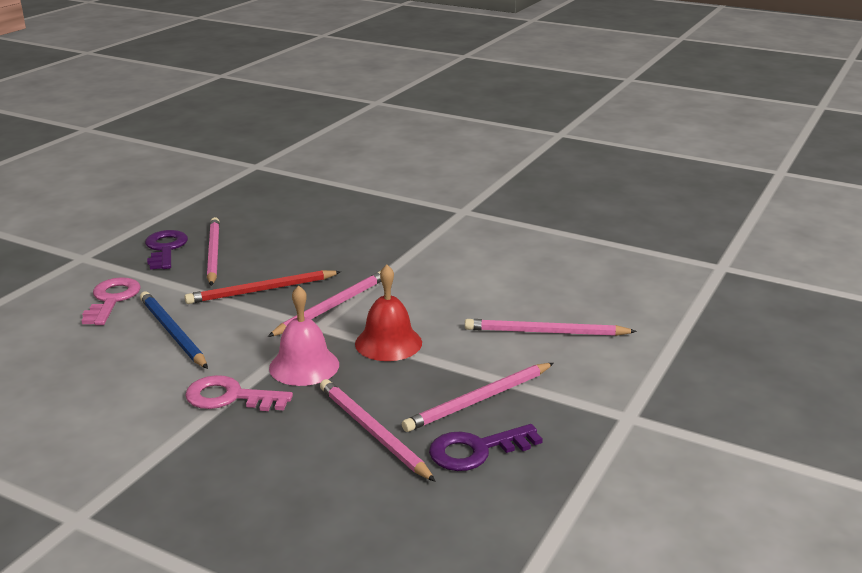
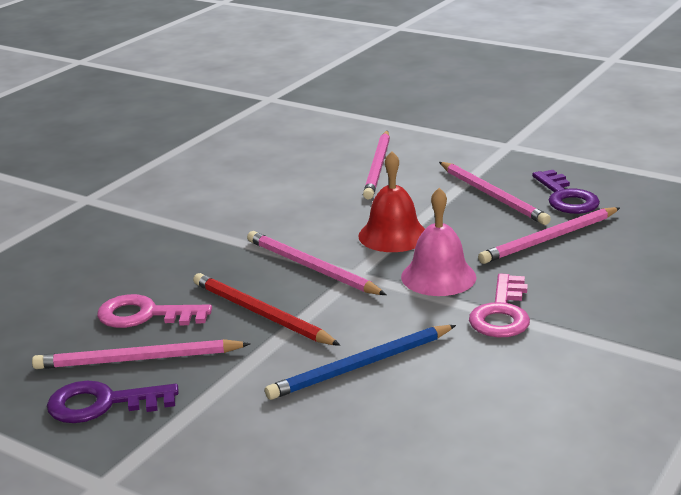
camera: 85 degrees left, 0 degrees up
pink key [81,277,141,325] -> pink key moved to [97,294,212,328]
red pencil [185,270,341,304] -> red pencil turned 150 degrees clockwise [193,273,340,346]

